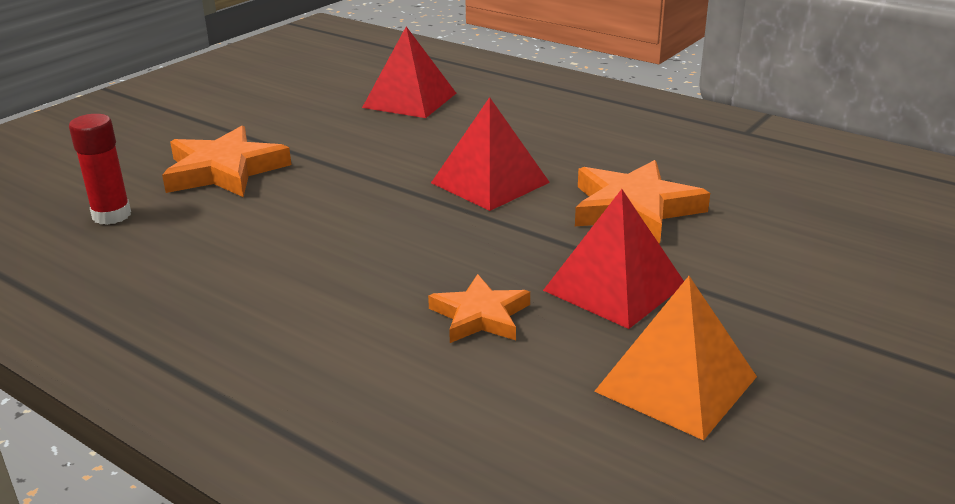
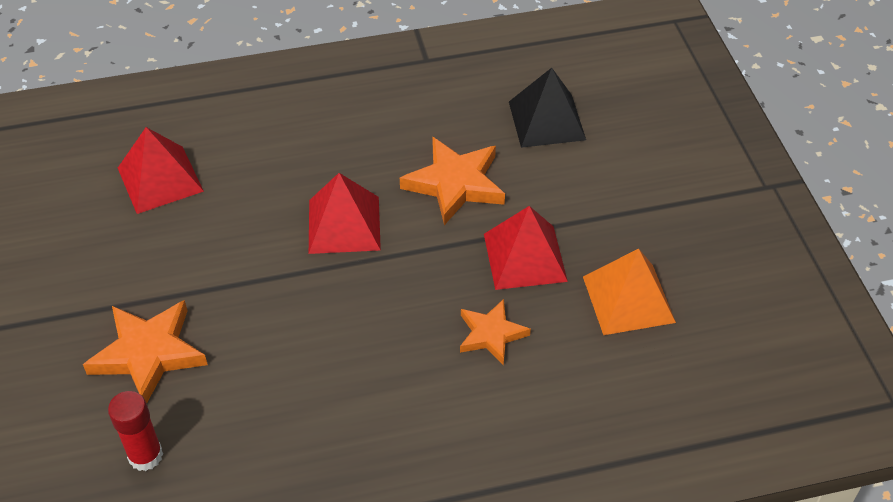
camera: 50 degrees left, 20 degrees up
none -> black pyramid [509,68,586,148]

